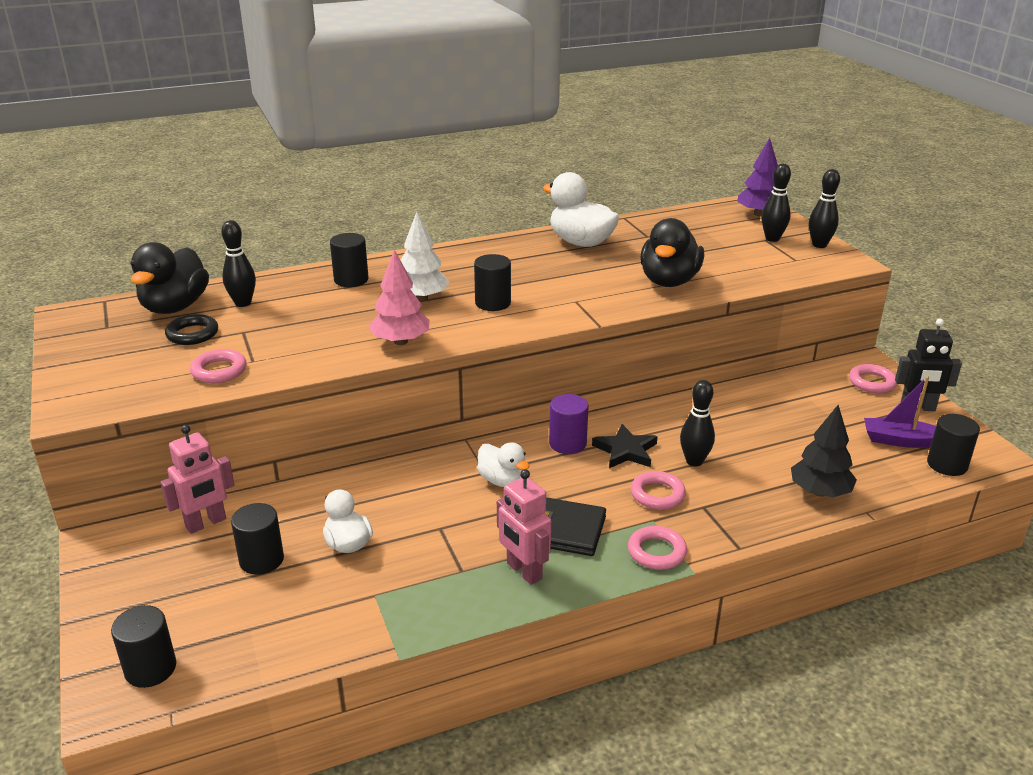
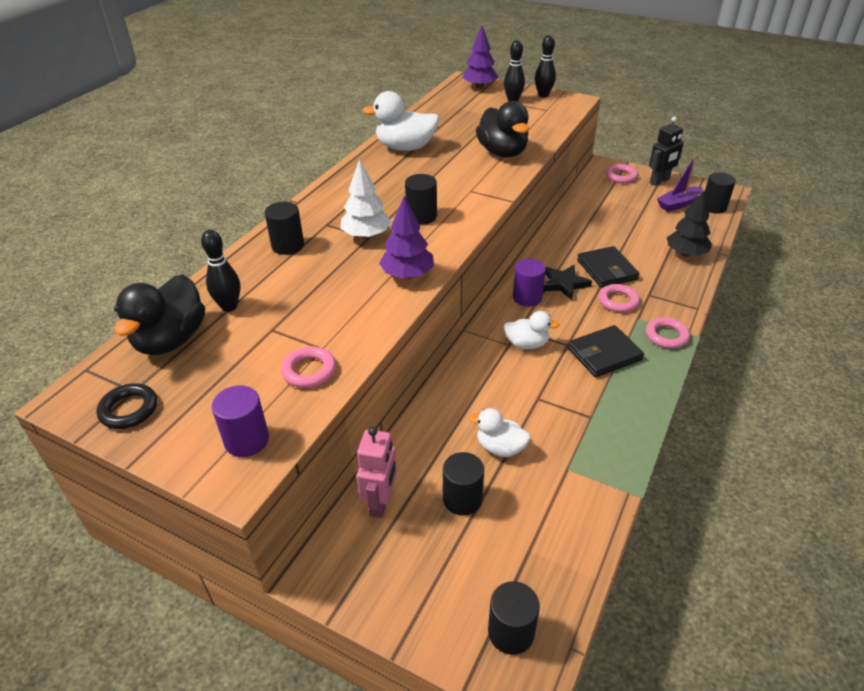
camera: 40 degrees left, 10 degrees up
black duck [130,242,209,314] -> black duck turned 45 degrees clockwise [114,274,205,355]
black ring [165,314,218,345] -> black ring moved to [97,383,157,429]
pink tree [368,250,429,345] -> purple tree [379,196,434,279]
pink robot [497,469,551,585] -> none
black bowling pin [680,380,715,466] -> black wallet [577,246,640,288]
none -> purple cylinder [212,385,269,457]

